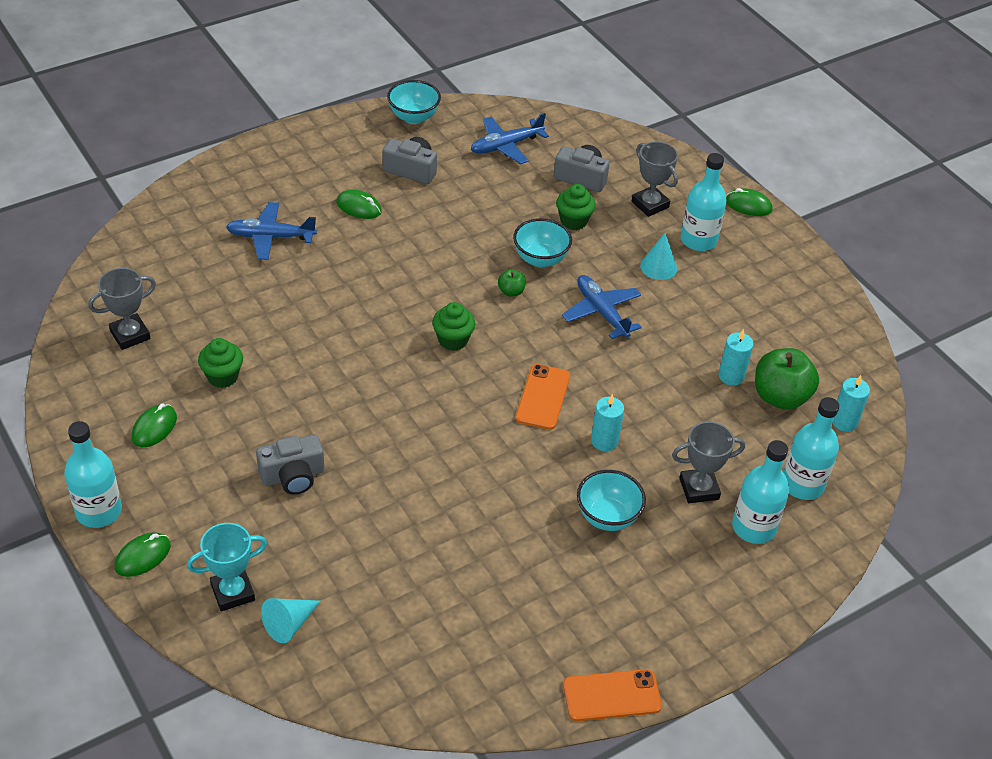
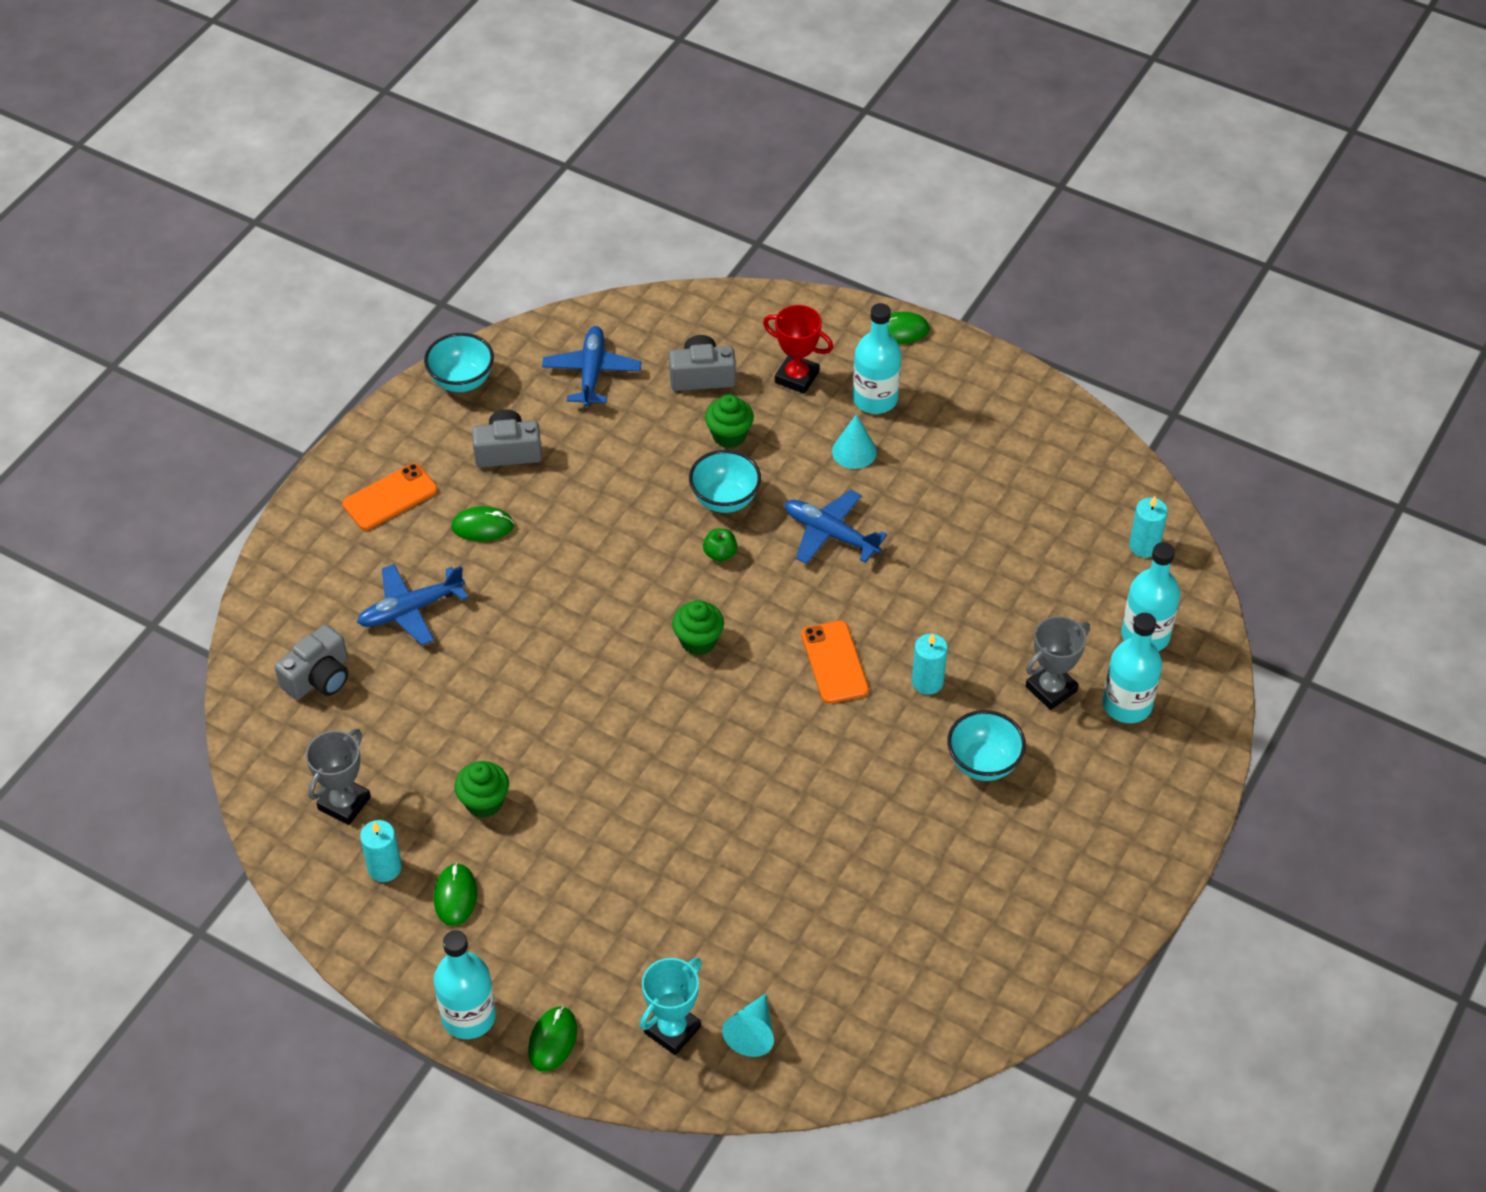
camera: 25 degrees left, 5 degrees up
grey camera [256,434,324,495] -> grey camera moved to [275,624,348,700]
blue plane [471,113,549,164] -> blue plane turned 150 degrees clockwise [542,326,641,407]
orange phone [563,669,662,721] -> orange phone moved to [342,463,438,530]
grey trophy [632,141,678,217] -> red trophy [763,305,833,394]
turquoise candle [718,329,753,386] -> turquoise candle moved to [360,820,402,882]
green apple [755,348,819,410] -> none

